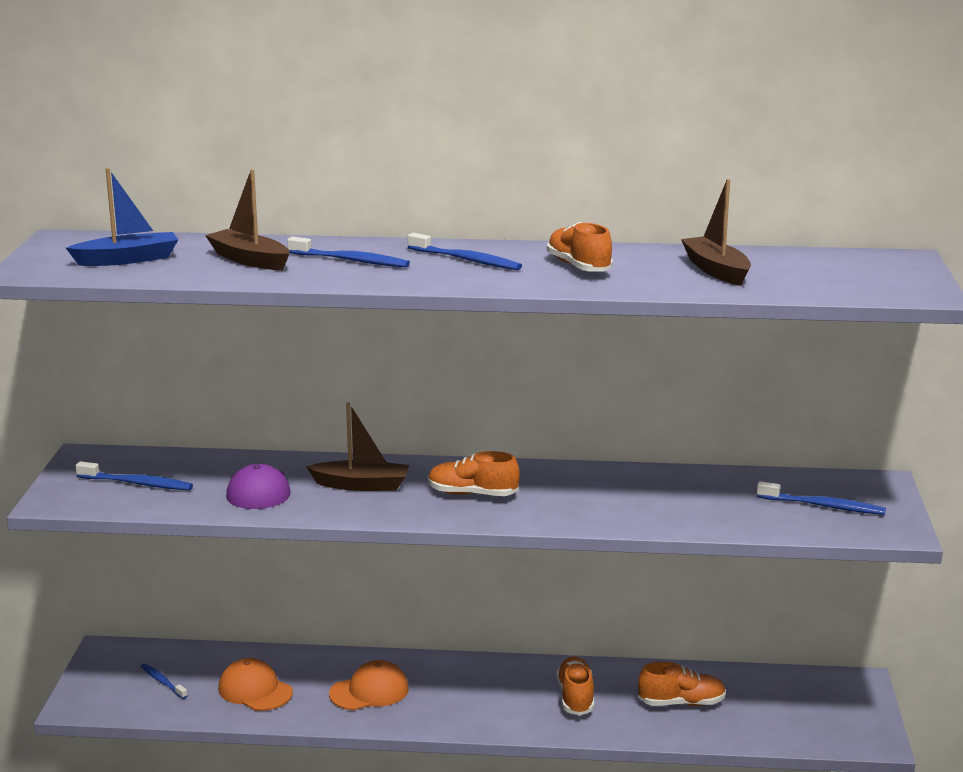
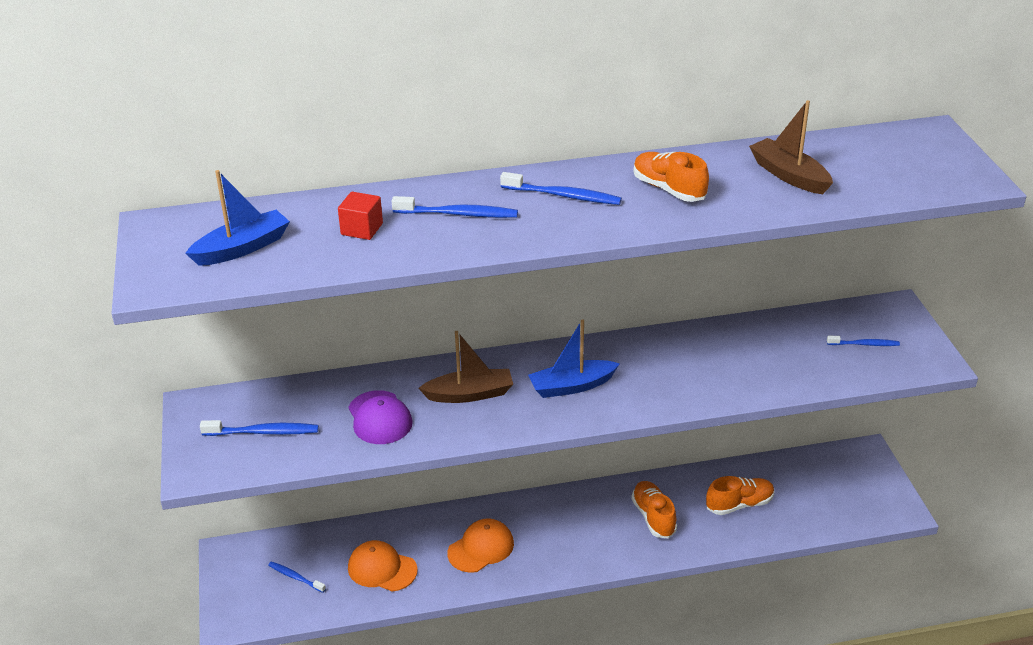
camera: 15 degrees left, 15 degrees up
brown boat [205,169,290,270] -> red cube [338,192,383,240]
orange shoe [428,451,520,496] -> blue boat [528,320,620,398]
blue toothbrush [757,481,886,515] -> blue toothbrush [827,336,900,346], size x0.66

